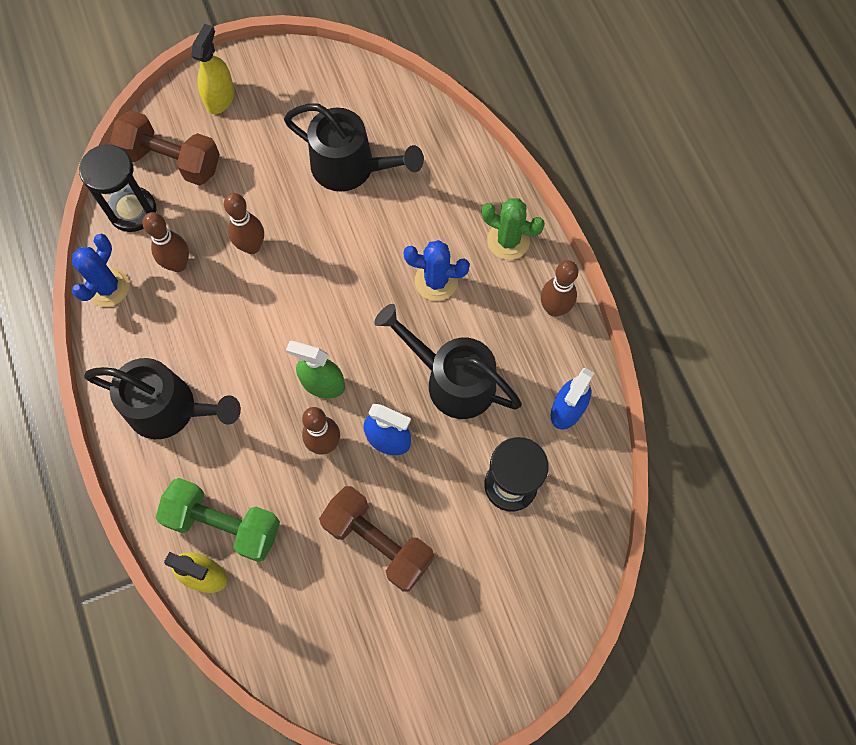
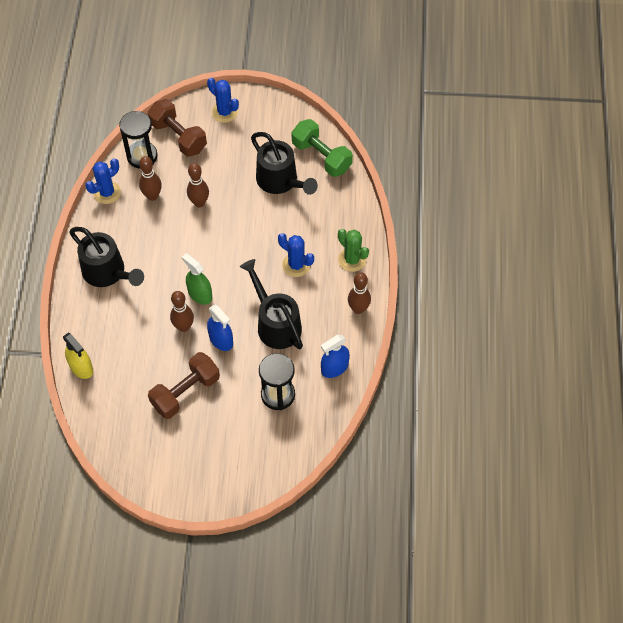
camera: 25 degrees right, 10 degrees down
green dumbbell [156,478,280,562] -> green dumbbell moved to [292,119,353,177]
yellow spray bottle [191,24,235,114] -> blue cactus [207,78,239,123]
brown dumbbell [319,486,434,592] -> brown dumbbell turned 75 degrees clockwise [148,352,220,419]

